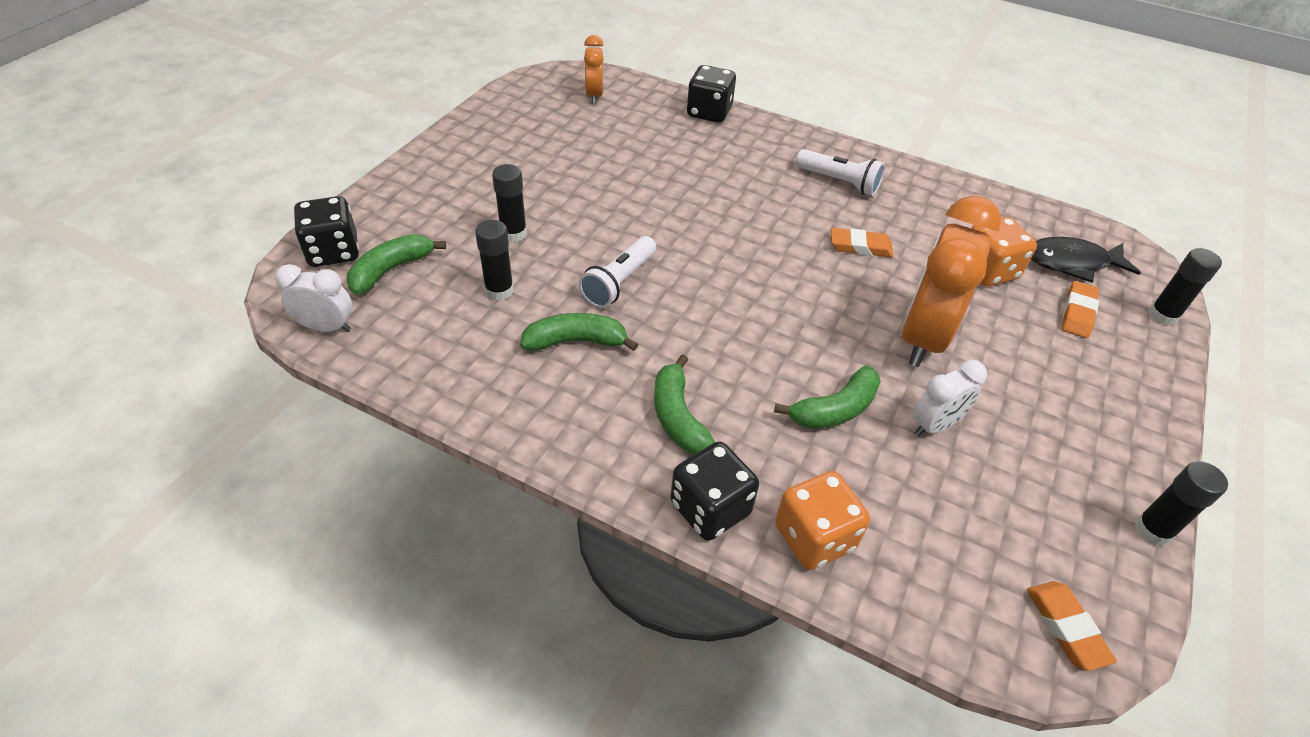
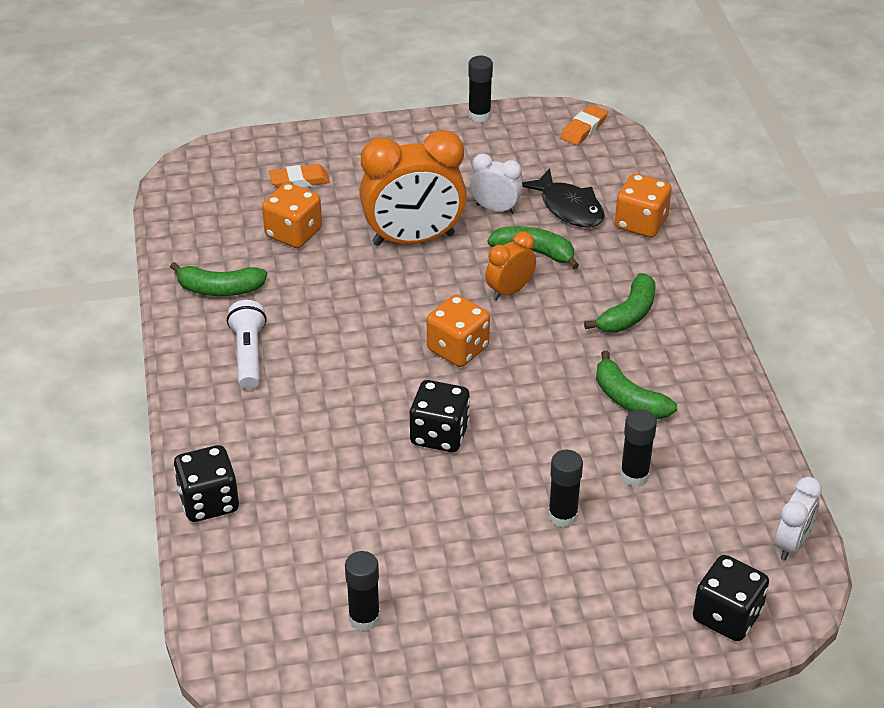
camera: 125 degrees left, 5 degrees down
white clock [275,264,352,332] -> white clock turned 120 degrees counterclockwise [775,477,822,561]
green banana [347,234,446,295] -> green banana moved to [170,262,267,296]
white flashlight [579,236,656,308] -> none
orange clock [584,35,604,104] -> orange clock moved to [485,231,536,301]
black dice [670,441,759,541] -> black dice moved to [410,380,470,452]
orange eraser [831,228,893,257] -> none
black fish [1031,237,1141,283] -> black fish moved to [522,168,605,227]
black glue stick [1148,248,1222,326] -> black glue stick moved to [345,551,380,631]
none -> orange dice [427,294,490,367]

